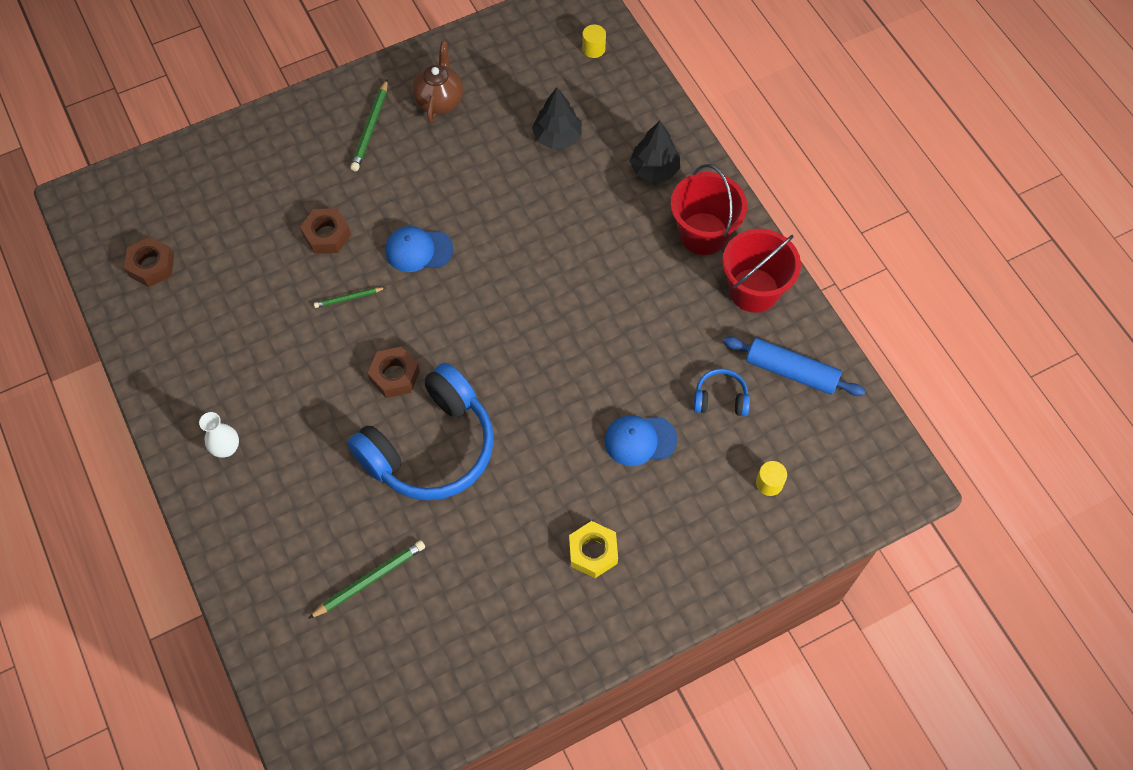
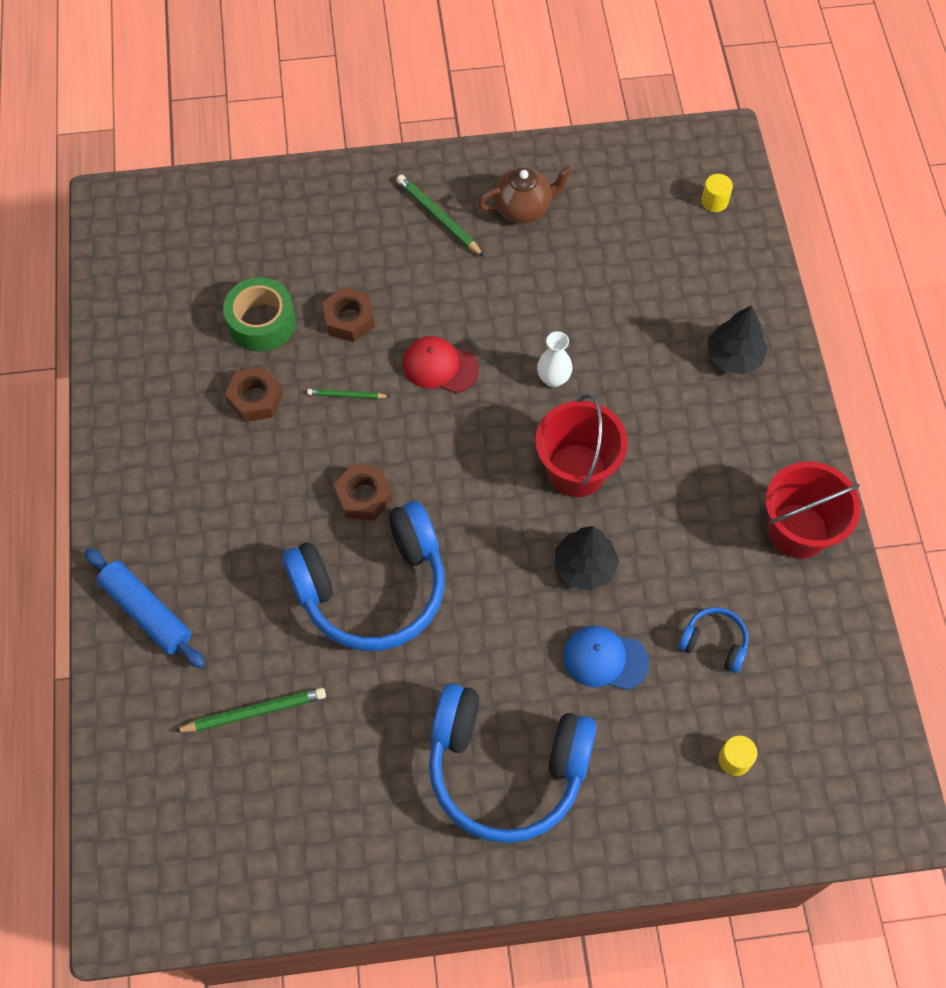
camera: 20 degrees right, 0 degrees up
brown nut [124,237,174,287] -> brown nut moved to [225,366,283,422]
white vase [199,412,239,458] -> white vase moved to [537,331,573,387]
green pencil [350,79,388,171] -> green pencil turned 105 degrees clockwise [396,175,484,257]
blue cap [385,226,453,272] -> red cap [403,336,479,393]
brown teapot [412,41,463,123] -> brown teapot turned 45 degrees clockwise [478,166,574,224]
black tree [532,87,582,149] -> black tree moved to [555,526,619,591]
yellow nut [569,521,618,578] -> blue headphones [429,683,597,843]
red bucket [671,164,747,255] -> red bucket moved to [536,394,628,497]
blue rolling pin [723,336,865,396] -> blue rolling pin moved to [85,548,205,668]
none -> green tape [223,277,296,352]

